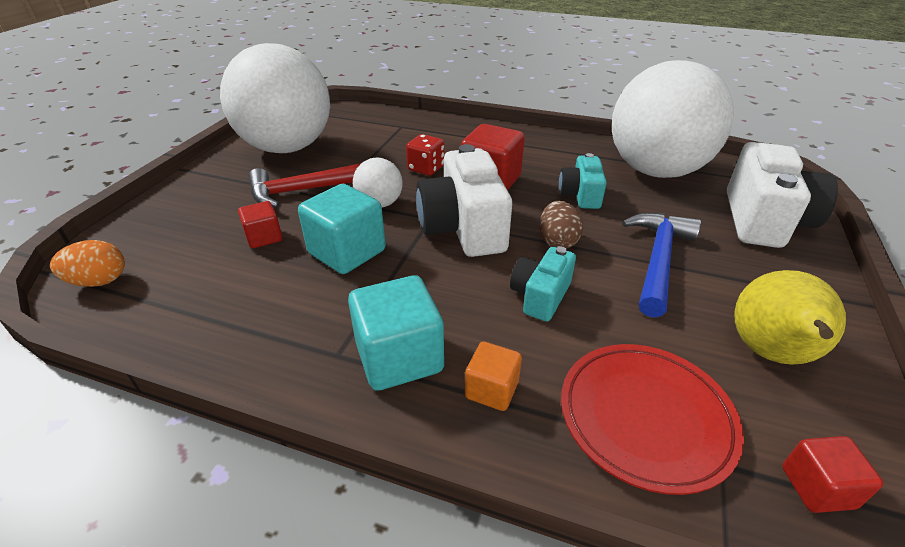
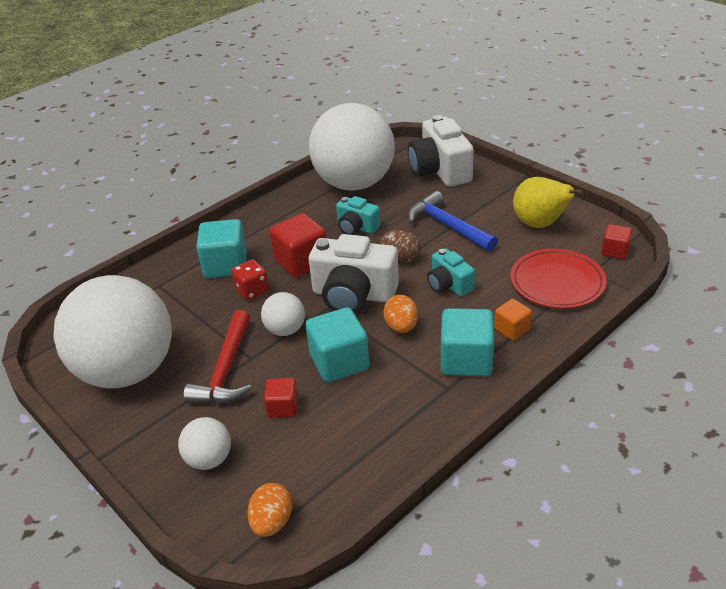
camera: 60 degrees left, 0 degrees up
white camera [727,142,838,248] -> white camera turned 150 degrees counterclockwise [408,115,474,187]
none -> white ball [178,417,231,470]
none -> turquoise cube [196,219,247,278]
none -> orange egg [383,295,418,333]

